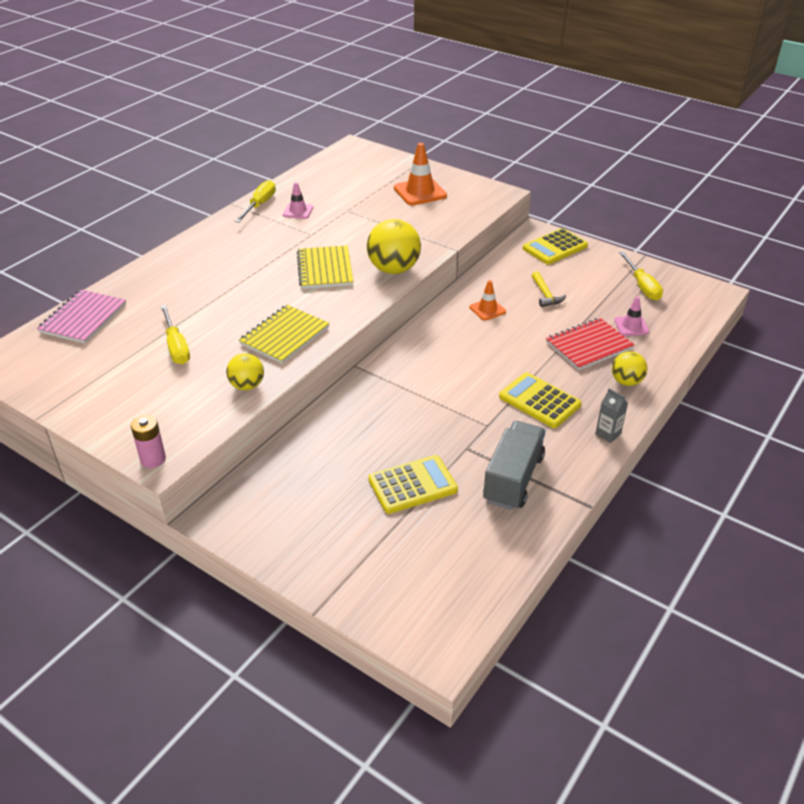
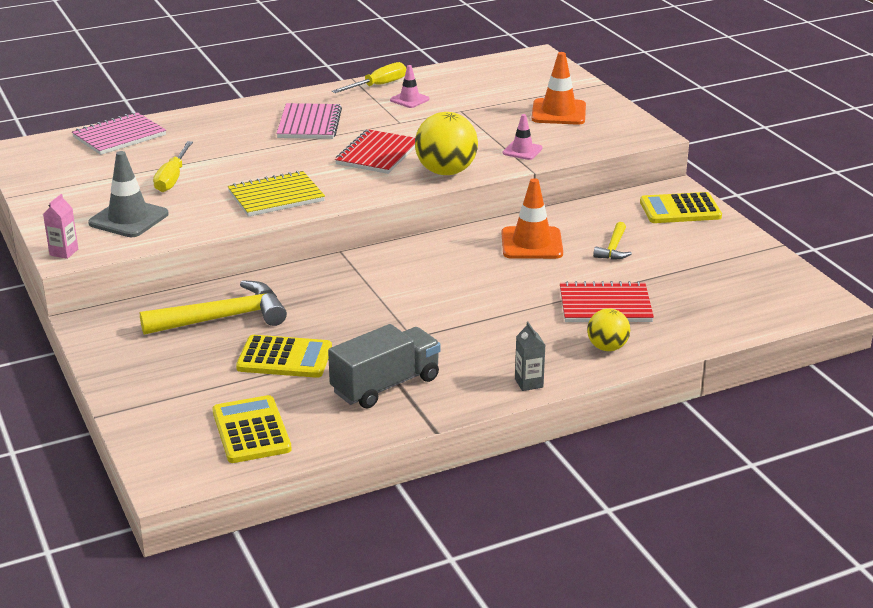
camera: 30 degrees right, 10 degrees down
pink battery [131,415,166,468] -> pink carton [43,194,78,259]
yellow ball [226,353,264,390] -> none
yellow notebook [297,245,353,289] -> red notebook [335,129,415,174]
orange traffic cone [470,280,506,321] -> orange traffic cone [502,178,563,259], size x1.70
yellow calculator [499,372,582,428] -> yellow calculator moved to [212,395,292,463]
pink traffic cone [614,296,649,336] -> pink traffic cone moved to [503,114,543,160]
yellow screwdriver [619,252,663,301] -> none
none -> grey traffic cone [88,151,169,237]
none -> yellow hammer [140,280,287,335]
none -> pink notebook [276,103,342,139]

